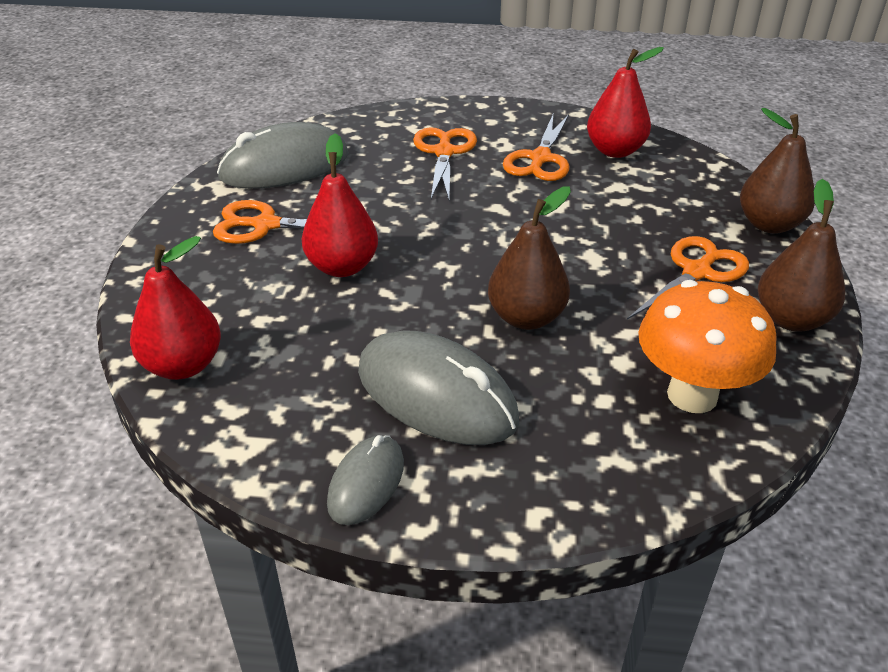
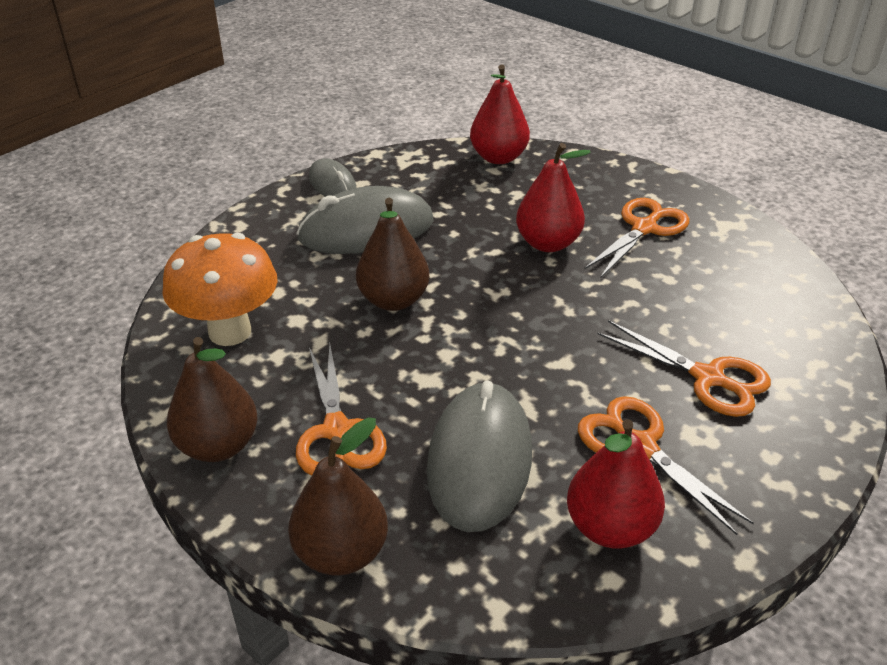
camera: 125 degrees right, 0 degrees up
grey mouse [217,122,349,189] -> grey mouse moved to [427,380,532,532]

